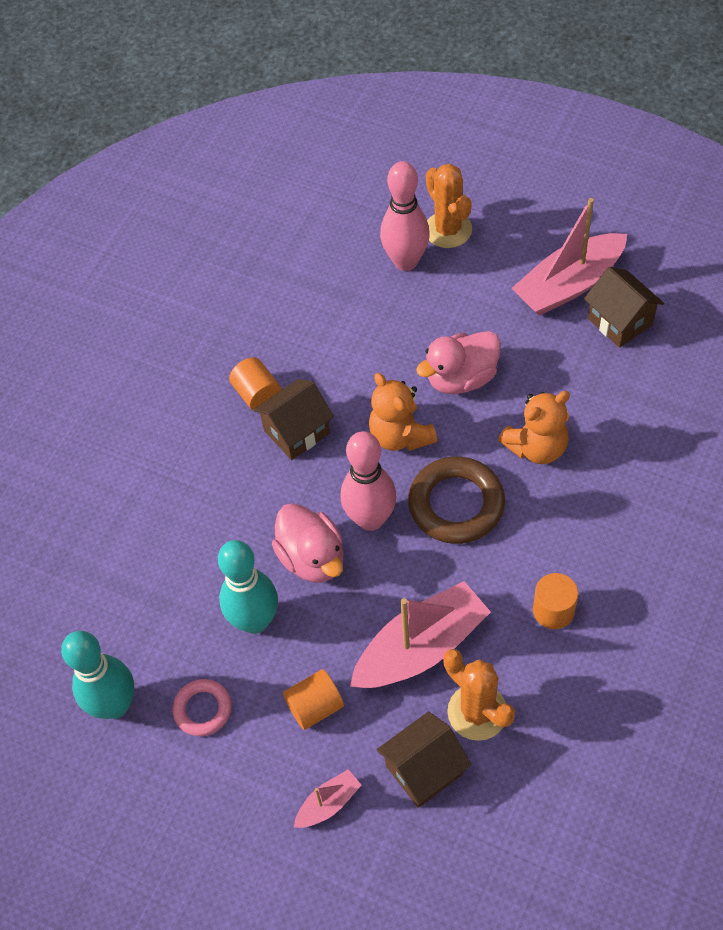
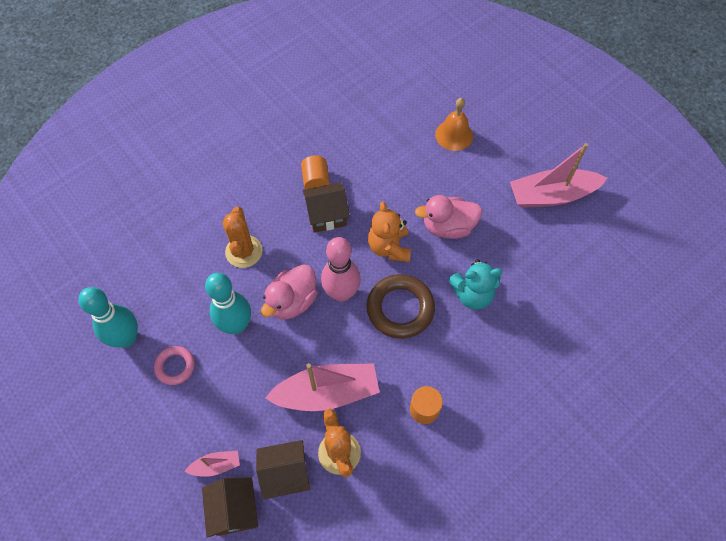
camera: 20 degrees right, 5 degrees up
pink duck [272,503,344,582] -> pink duck turned 45 degrees clockwise [261,265,318,319]
orange cylinder [283,669,344,730] -> none
pink bowling pin [380,161,430,271] -> orange bell [435,98,473,151]
orange cactus [426,164,472,248] -> orange cactus moved to [222,207,262,268]
orange teddy bear [498,391,570,464] -> turquoise teddy bear [449,259,502,310]
brown house [584,267,664,348] -> brown house moved to [202,477,258,538]

